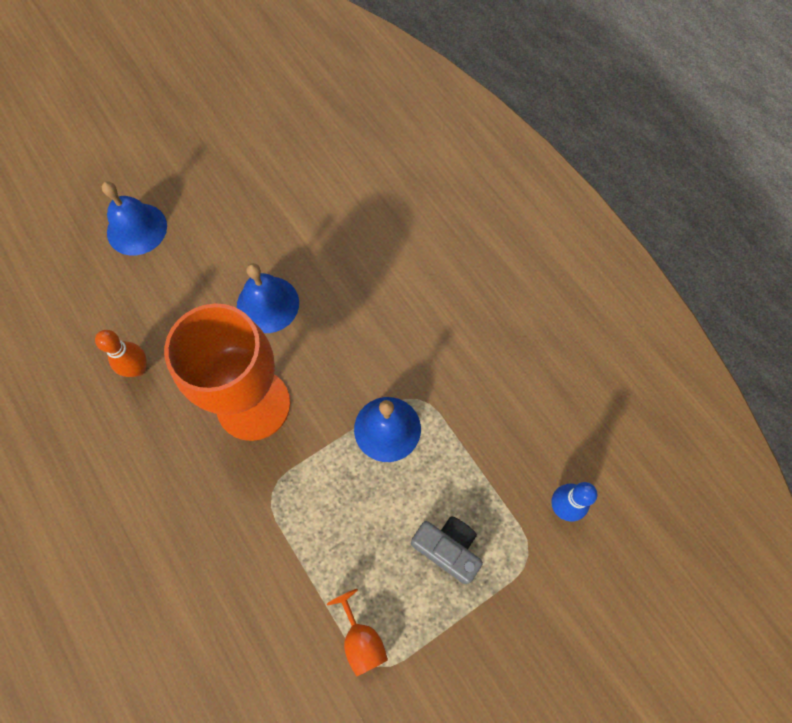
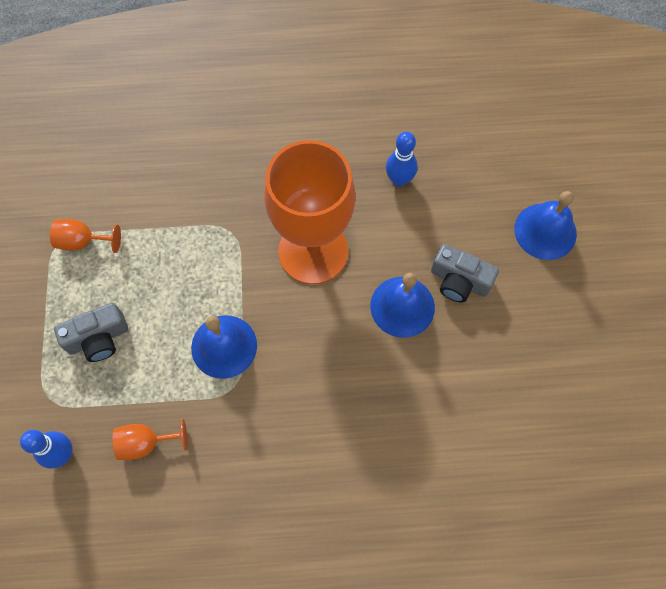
camera: 120 degrees right, 0 degrees up
orange bowling pin [95,330,147,377] -> blue bowling pin [386,132,418,187]
none -> orange goblet [113,419,188,460]
none -> grey camera [431,244,499,303]

